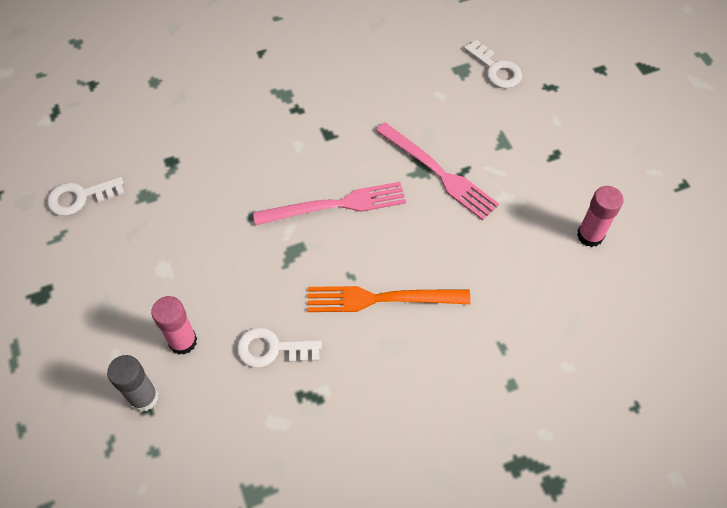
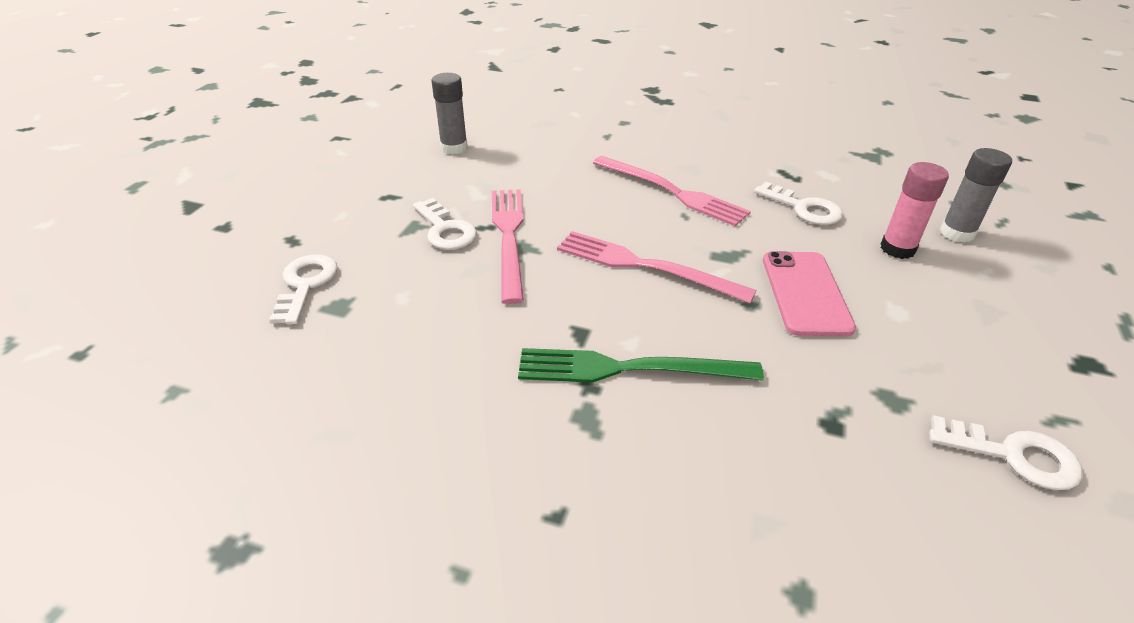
camera: 140 degrees left, 20 degrees down
orange fork [308,286,471,312] -> pink fork [593,156,751,226]
pink glue stick [577,186,623,247] -> grey glue stick [431,73,468,154]
none -> white key [413,198,477,250]
none -> green fork [518,348,764,383]
none -> pink phone [763,251,856,336]

